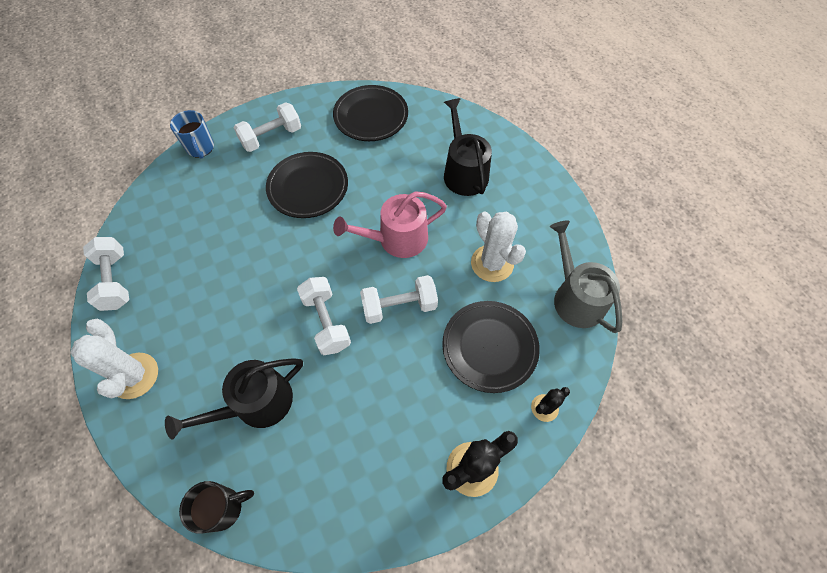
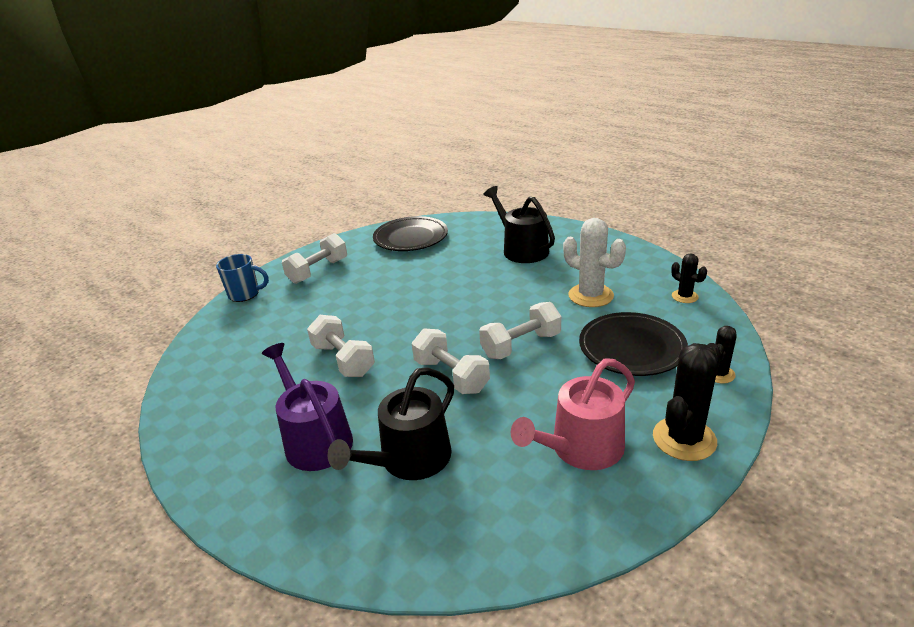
camera: 15 degrees left, 30 degrees down
white cactus [71,319,158,399] -> none
white dumbbell [83,237,129,311] -> white dumbbell moved to [307,315,375,377]
blue mug [170,110,214,159] -> blue mug turned 45 degrees counterclockwise [216,254,269,302]
black mug [179,481,254,534] -> none
black plate [266,152,348,218] -> none
pink watering can [333,191,447,258] -> pink watering can moved to [511,358,635,470]
grey watering can [550,220,622,333] -> black cactus [671,253,707,303]
none -> purple watering can [262,343,353,471]

